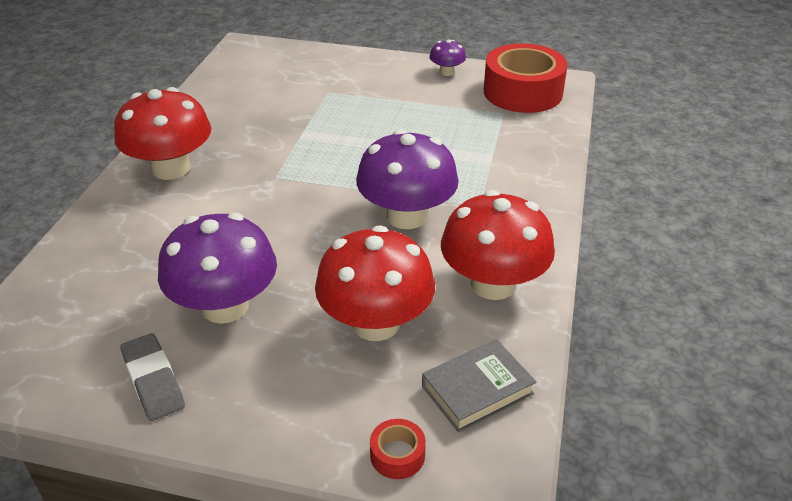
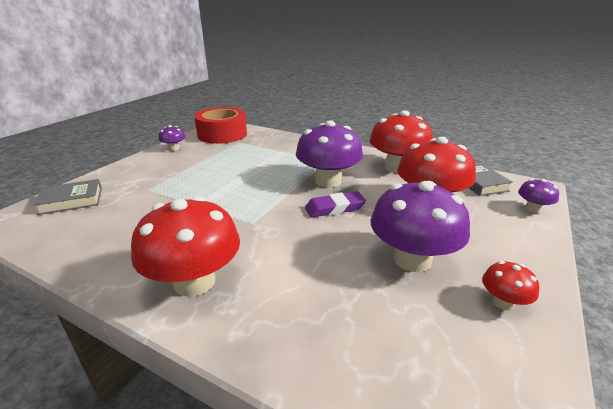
camera: 75 degrees left, 10 degrees down
grey eraser [120,333,185,421] -> red mushroom [482,261,539,311]
red tape [370,419,426,479] -> purple mushroom [518,179,559,213]
none -> grey book [33,179,102,215]
none -> purple eraser [305,191,366,218]

